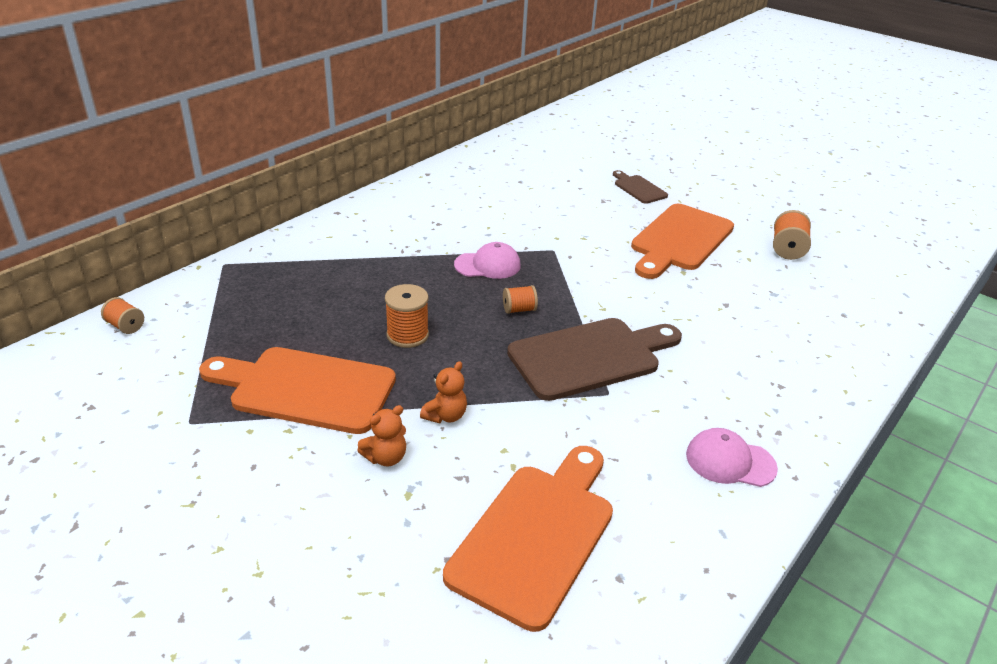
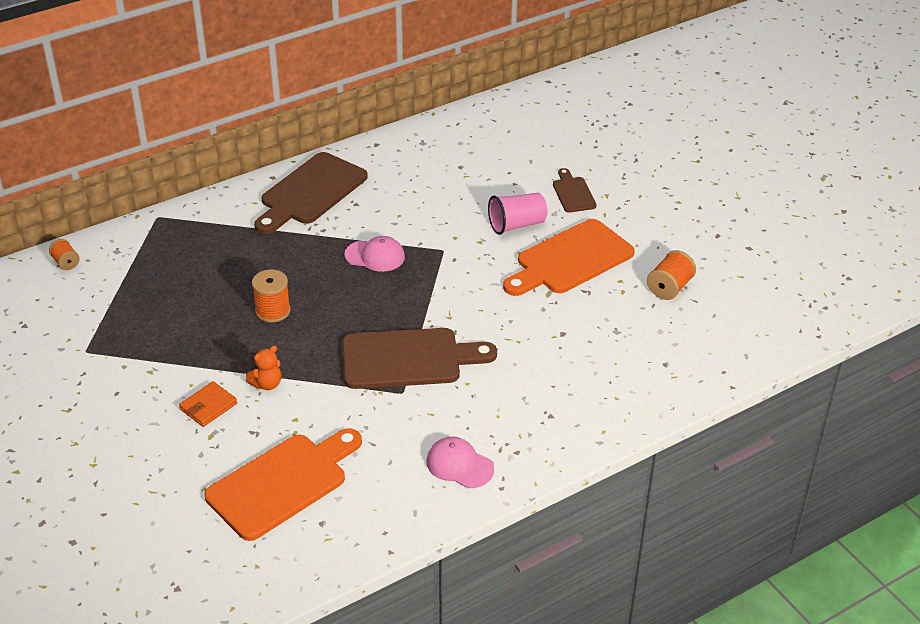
camera: 20 degrees right, 5 degrees up
orange cutting board [199,347,396,434] -> none
orange teddy bear [357,405,406,467] -> orange wallet [179,381,237,427]
orange spool [503,285,538,314] -> none
none -> brown cutting board [254,152,368,234]
none -> pink cup [488,193,547,235]

